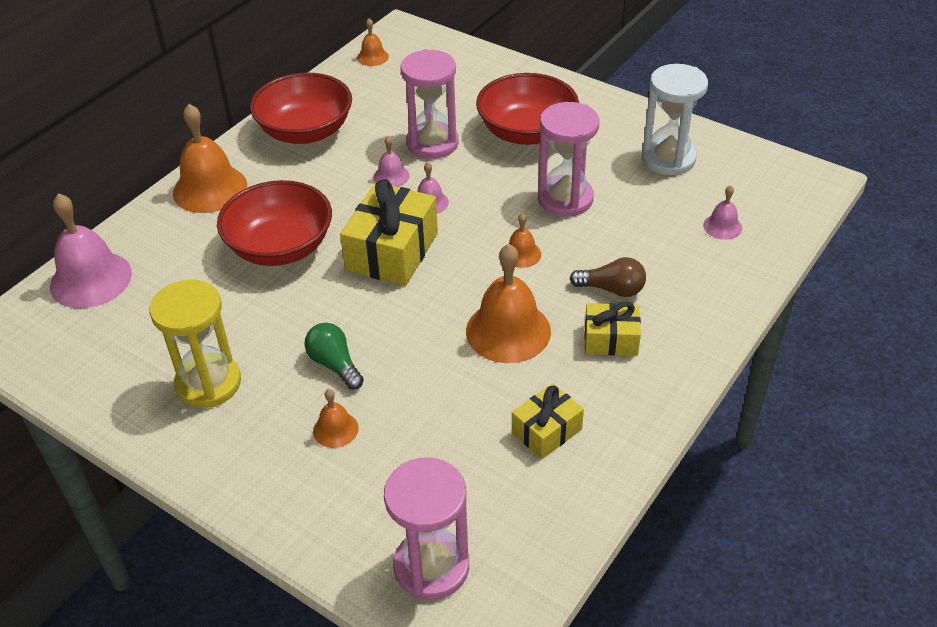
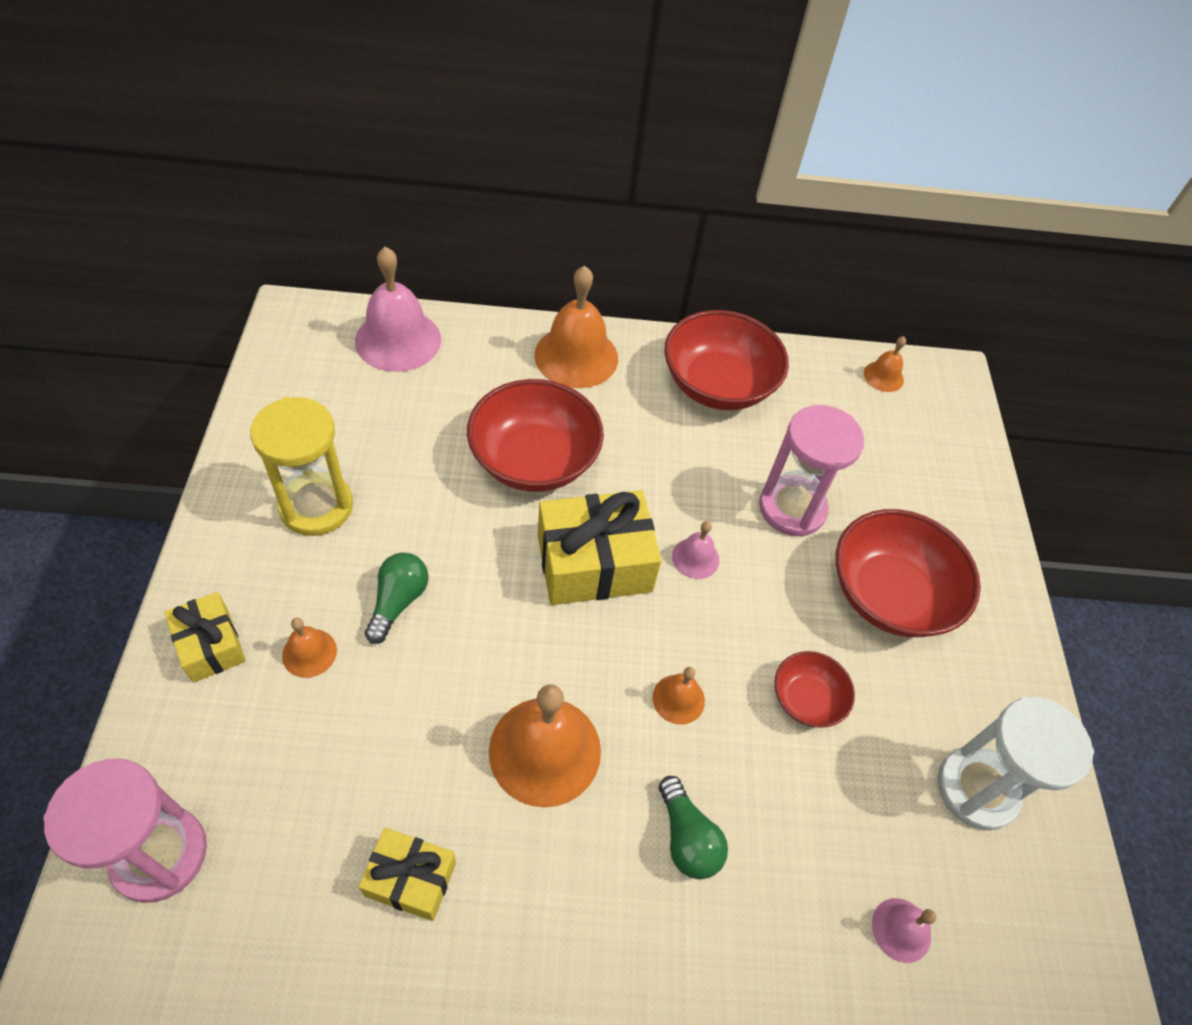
camera: 50 degrees right, 10 degrees up
pink bell [373,136,410,187] -> none
pink hourglass [538,102,599,217] -> red bowl [775,651,855,728]
brown light bulb [570,257,646,297] -> green light bulb [659,776,728,879]
yellow gift [584,302,641,356] -> yellow gift moved to [165,592,246,683]

